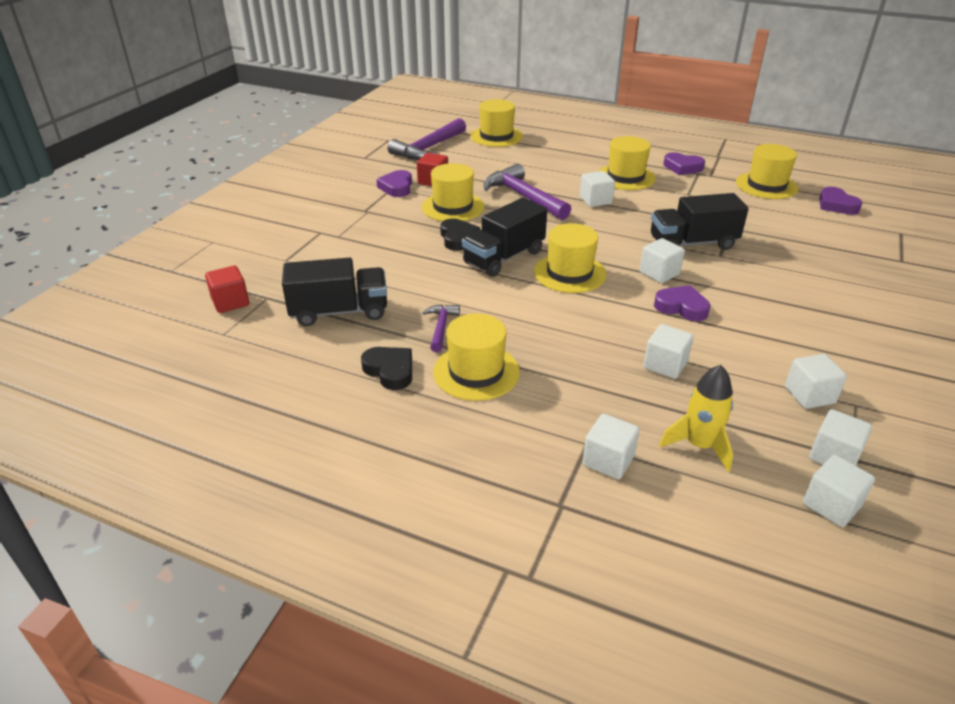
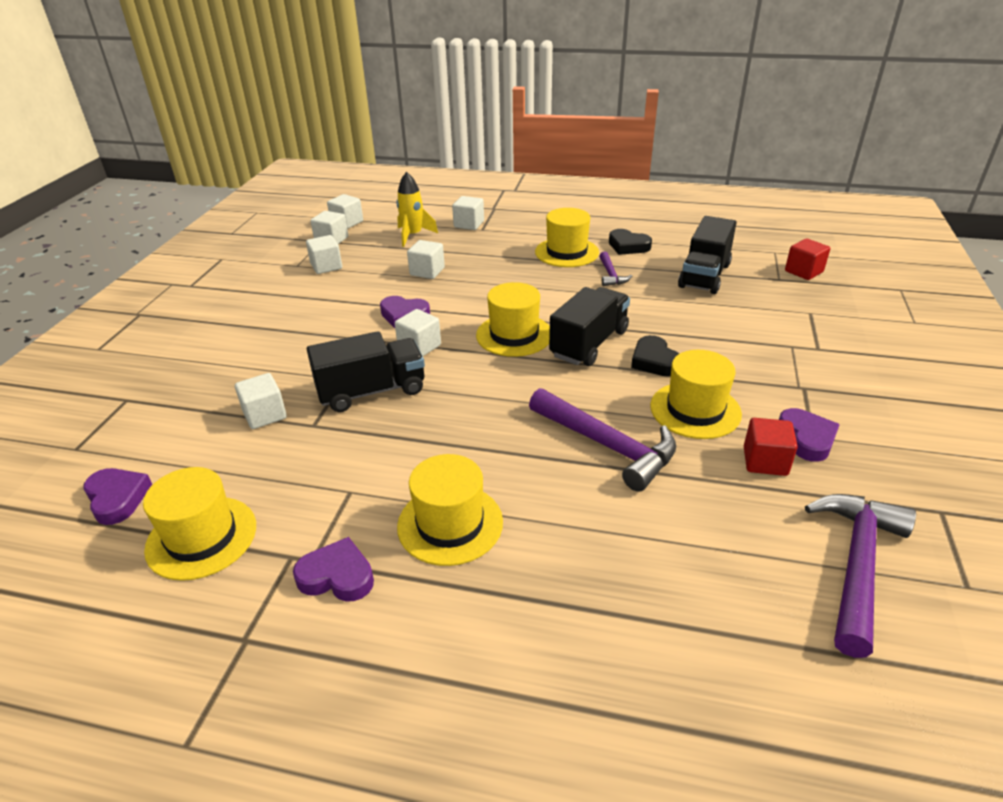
camera: 170 degrees right, 0 degrees up
black truck [282,257,387,326] -> black truck turned 45 degrees counterclockwise [678,216,737,294]
yellow hat [470,99,523,147] -> none
white cube [580,171,615,207] -> white cube moved to [235,373,287,429]

